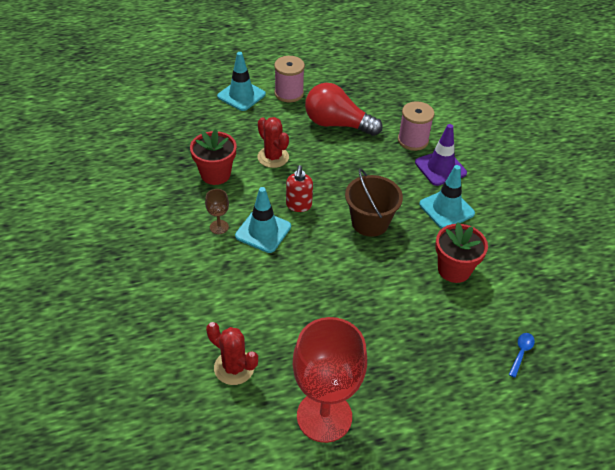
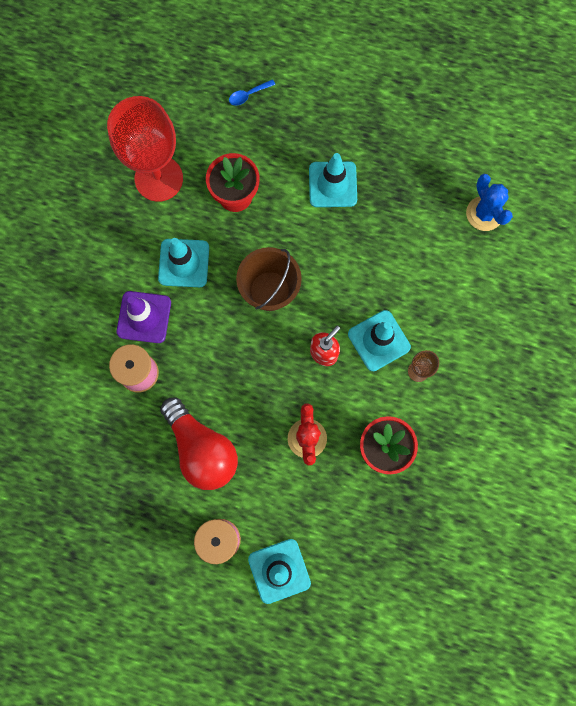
camera: 145 degrees left, 30 degrees up
red cactus [206,322,258,385] -> blue cactus [466,174,513,231]
red goblet [293,317,367,443] -> red goblet moved to [107,96,183,202]
none -> turquoise traffic cone [309,153,357,207]

